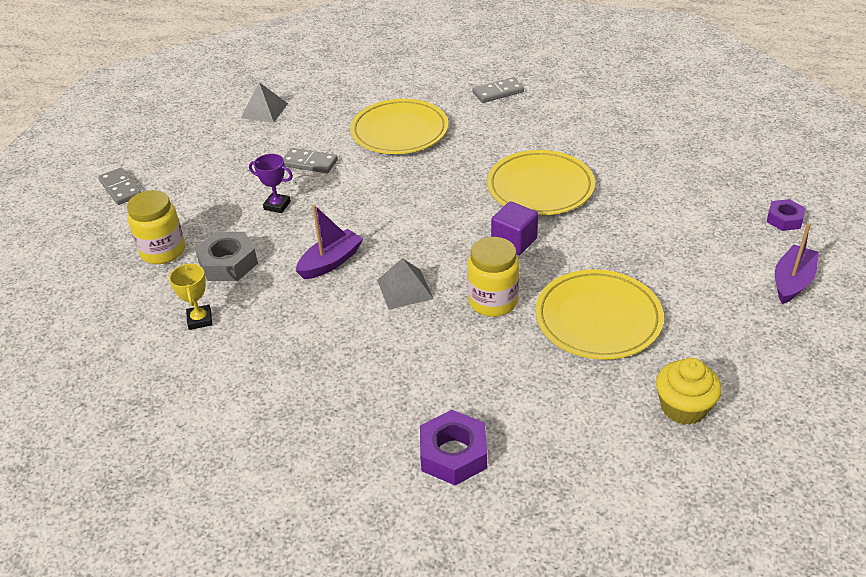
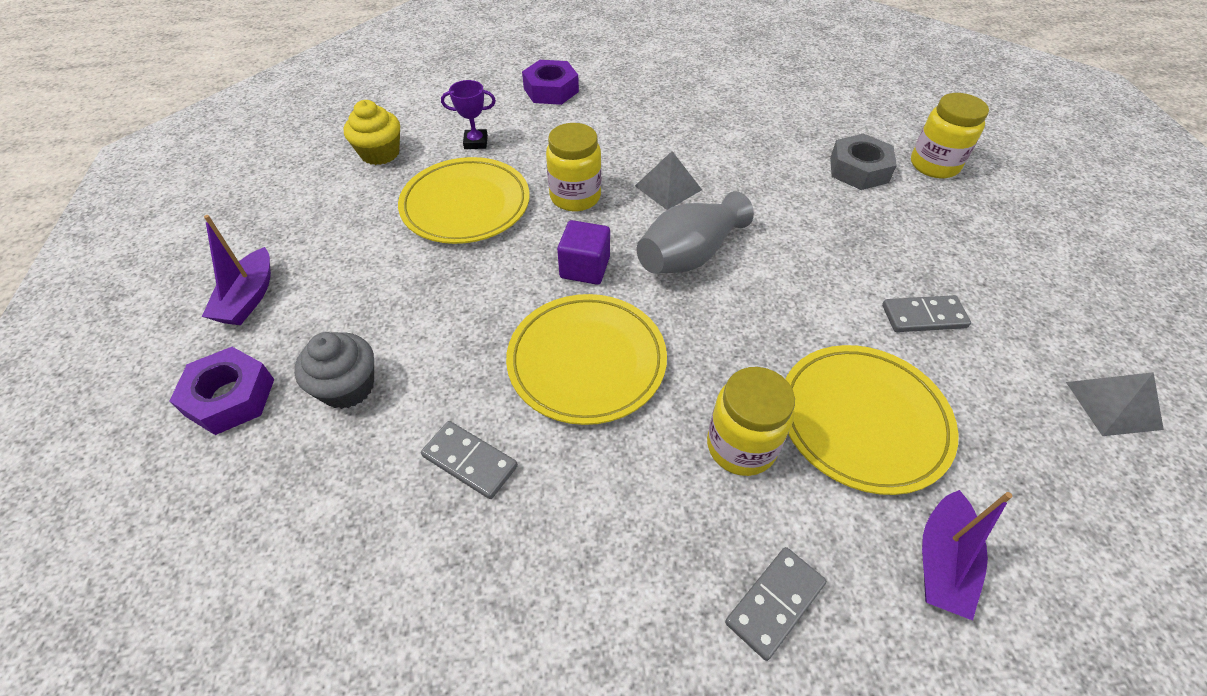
camera: 155 degrees right, 10 degrees up
grey domino [98,168,141,205] -> grey domino moved to [421,421,518,499]
yellow trophy [169,263,213,330] -> none
purple trophy [249,154,293,213] -> purple trophy moved to [441,80,496,149]
purple boat [296,205,363,279] -> purple boat moved to [922,490,1012,621]
purple nut [767,199,805,231] -> purple nut [169,347,274,435], size x1.57
none -> grey cupcake [294,332,374,409]
none -> grey vase [637,191,754,274]
none -> yellow jar [707,367,795,476]

